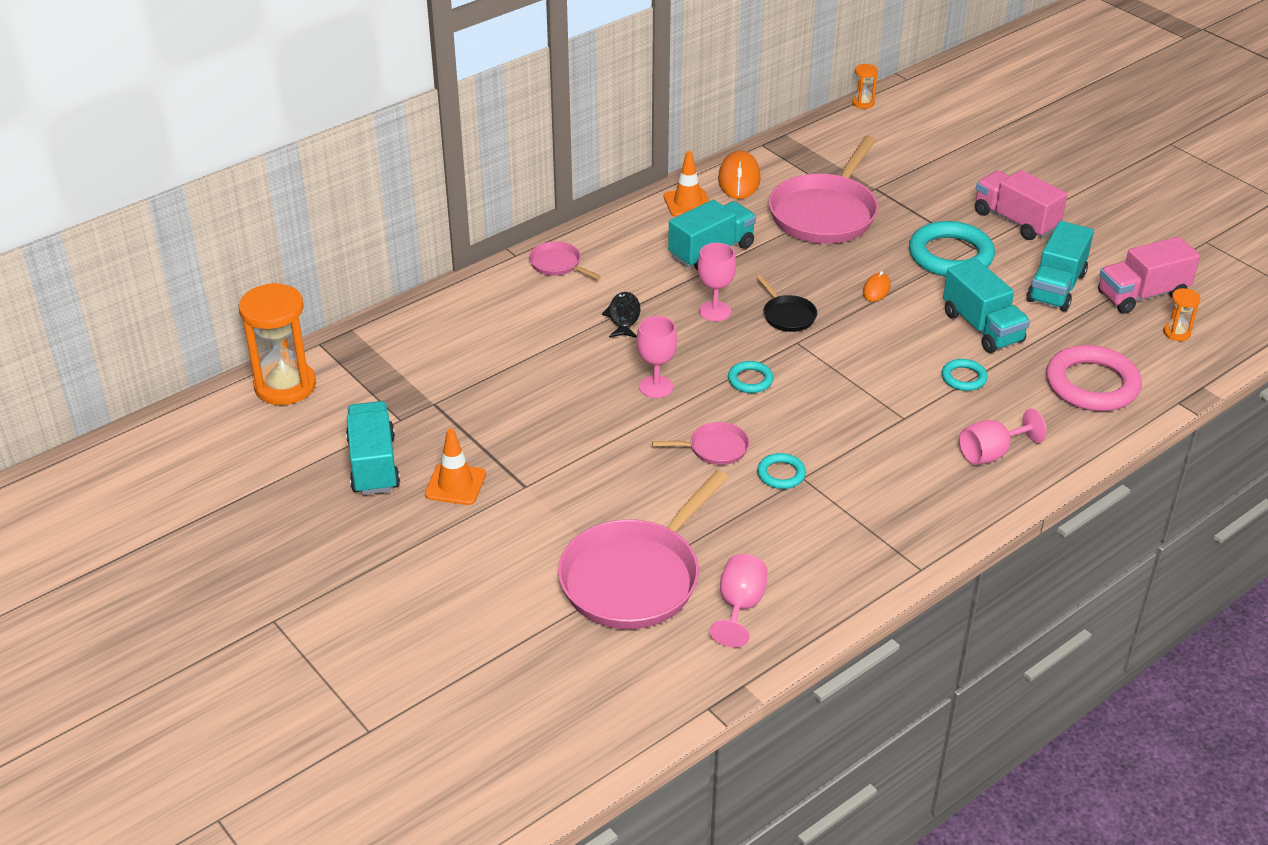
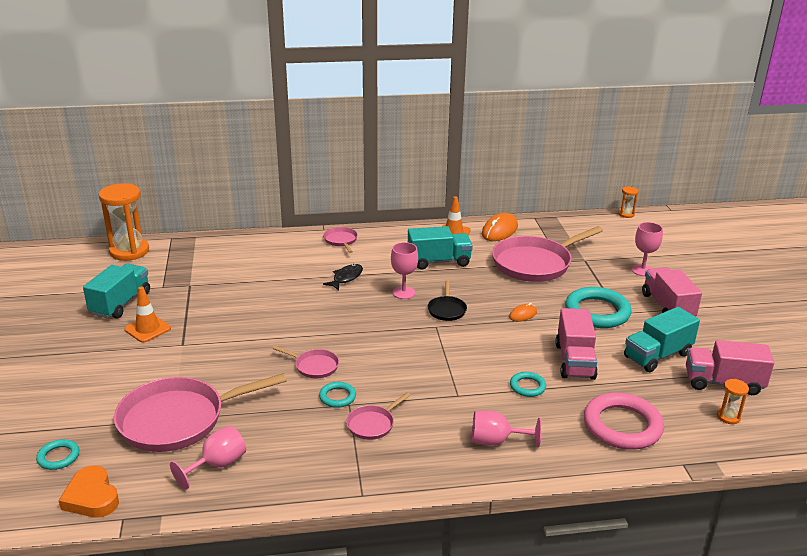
camera: 30 degrees right, 10 degrees down
pink goblet [637,316,677,398] -> pink goblet moved to [632,222,663,276]
turquoise ring [728,361,773,393] -> turquoise ring moved to [36,439,79,470]
turquoise truck [943,259,1030,353] -> pink truck [555,308,598,380]
none -> orange heart [58,465,119,518]
none -> pink pan [346,392,410,440]

